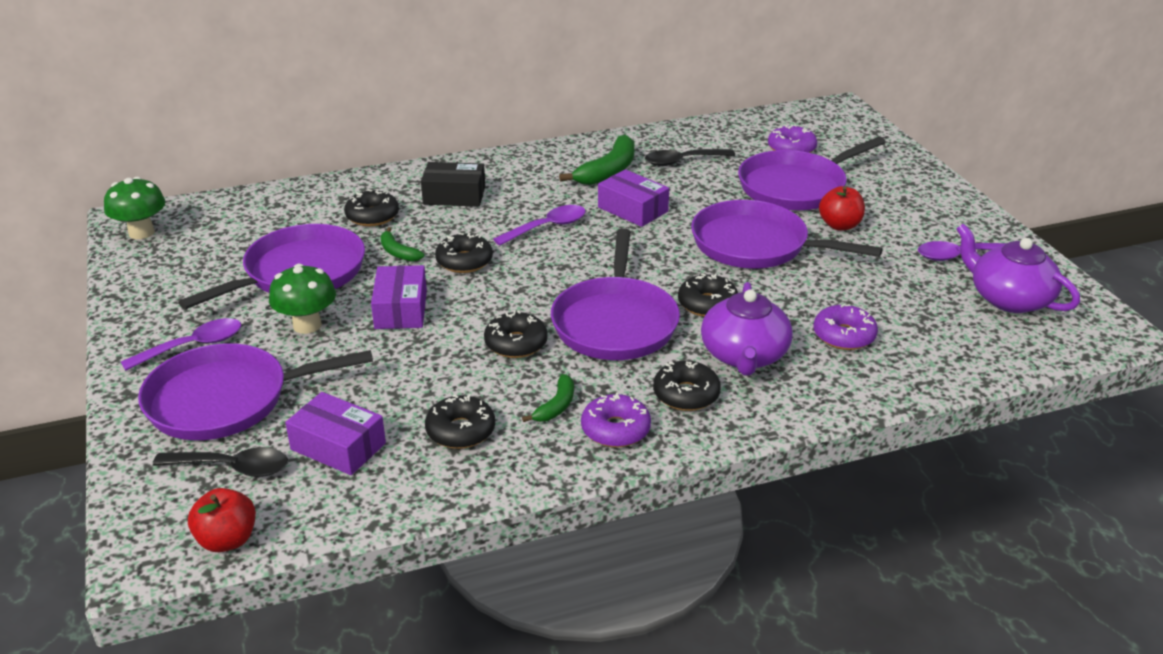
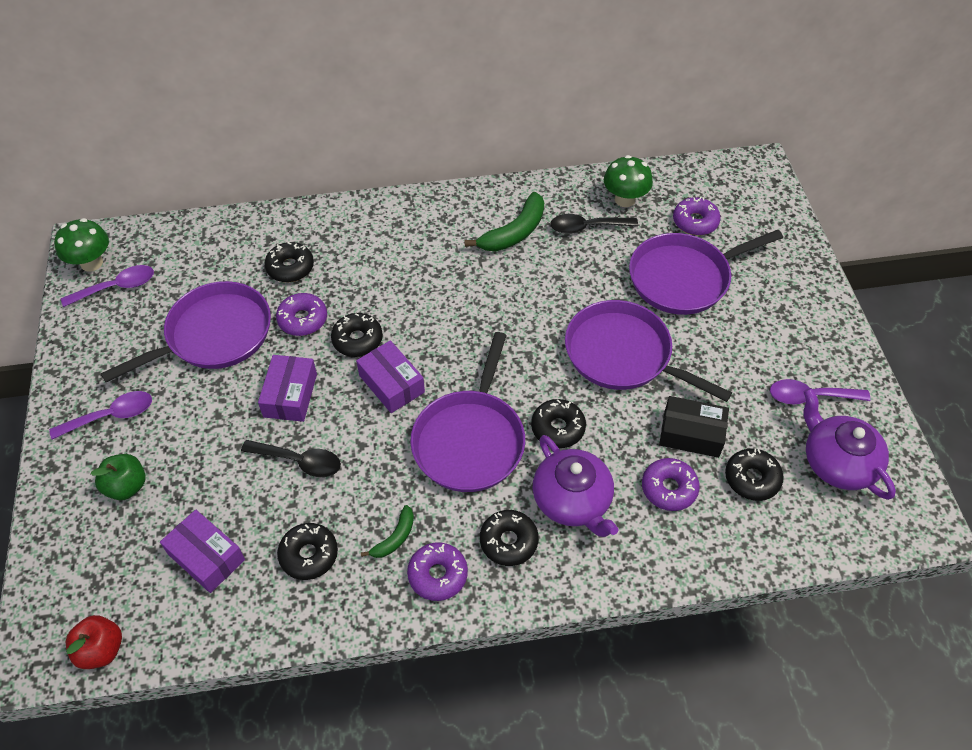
camera: 10 degrees right, 20 degrees up
purple pan [138,343,373,440] -> green apple [90,454,146,500]
black spoon [153,447,288,477] -> black spoon moved to [241,440,341,477]
green mushroom [269,264,336,334] -> green mushroom moved to [604,155,653,207]
green banana [380,227,424,262] -> purple donut [276,293,327,336]
black box [421,162,485,206] -> black box moved to [659,396,729,458]
black donut [484,310,548,358] -> black donut moved to [725,448,784,501]
purple spoon [493,205,586,246] -> purple spoon moved to [61,265,154,307]
purple box [598,169,669,227] -> purple box moved to [356,340,425,413]
purple teapot [701,282,793,376] -> purple teapot turned 45 degrees counterclockwise [533,435,618,537]
red apple [819,186,865,230] -> none

